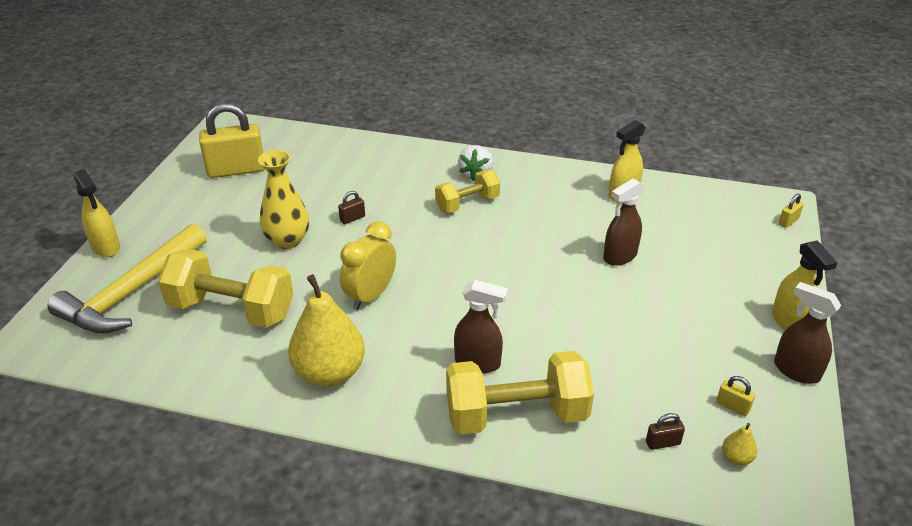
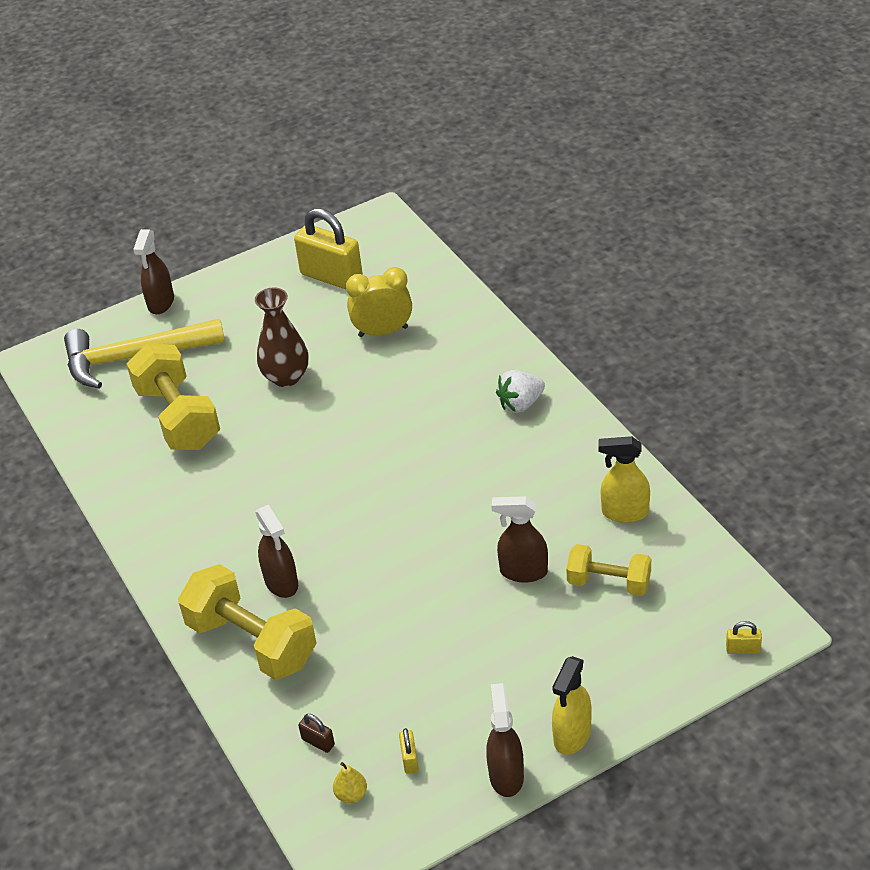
camera: 50 degrees right, 5 degrees up
yellow spray bottle [74,169,120,257] -> brown spray bottle [133,229,174,314]
yellow vase [258,150,309,249] -> brown vase [255,287,309,387]
yellow pear [288,274,365,387] -> none
brown padlock [338,191,365,224] -> none
yellow clock [340,221,396,310] -> yellow clock moved to [346,267,412,337]
yellow dumbbell [435,170,500,213] -> yellow dumbbell moved to [566,544,651,596]

